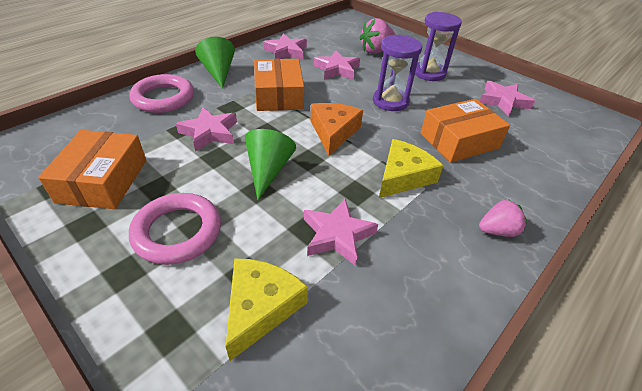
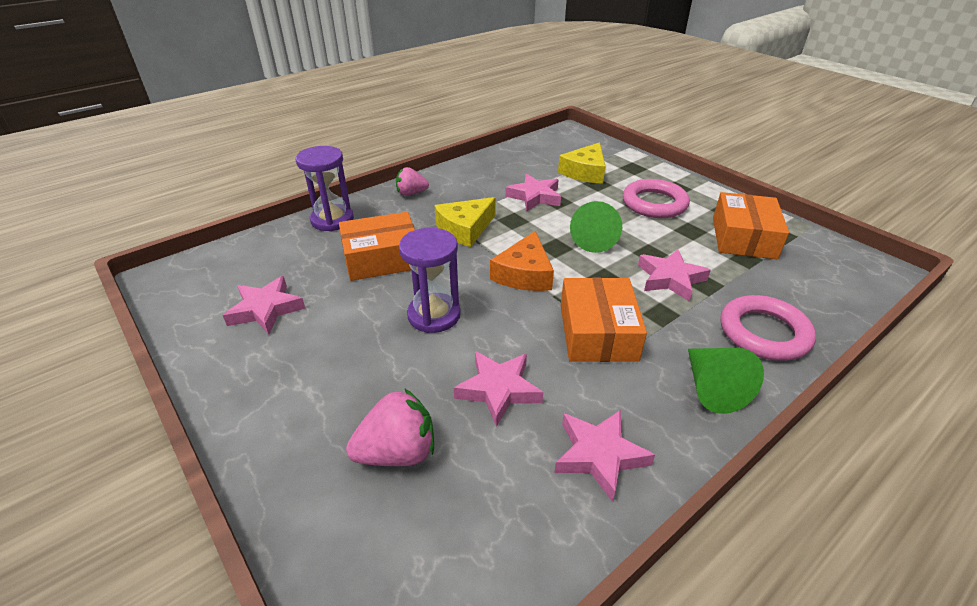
camera: 170 degrees left, 5 degrees down
purple hourglass [415,12,462,81] -> purple hourglass moved to [296,146,354,231]

